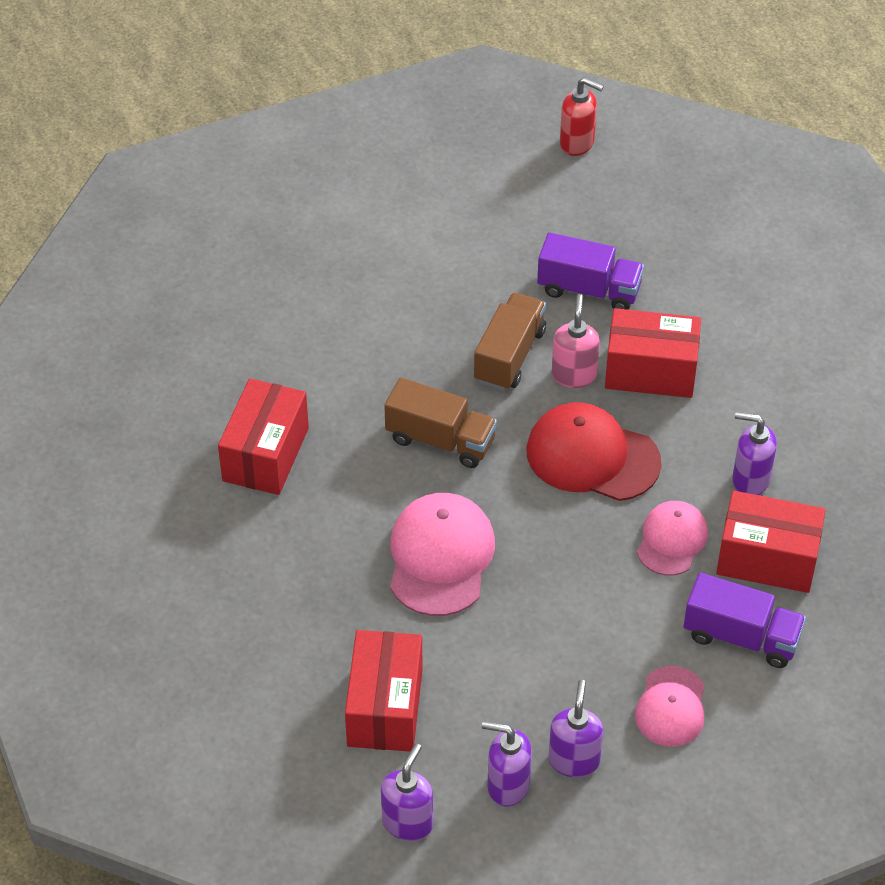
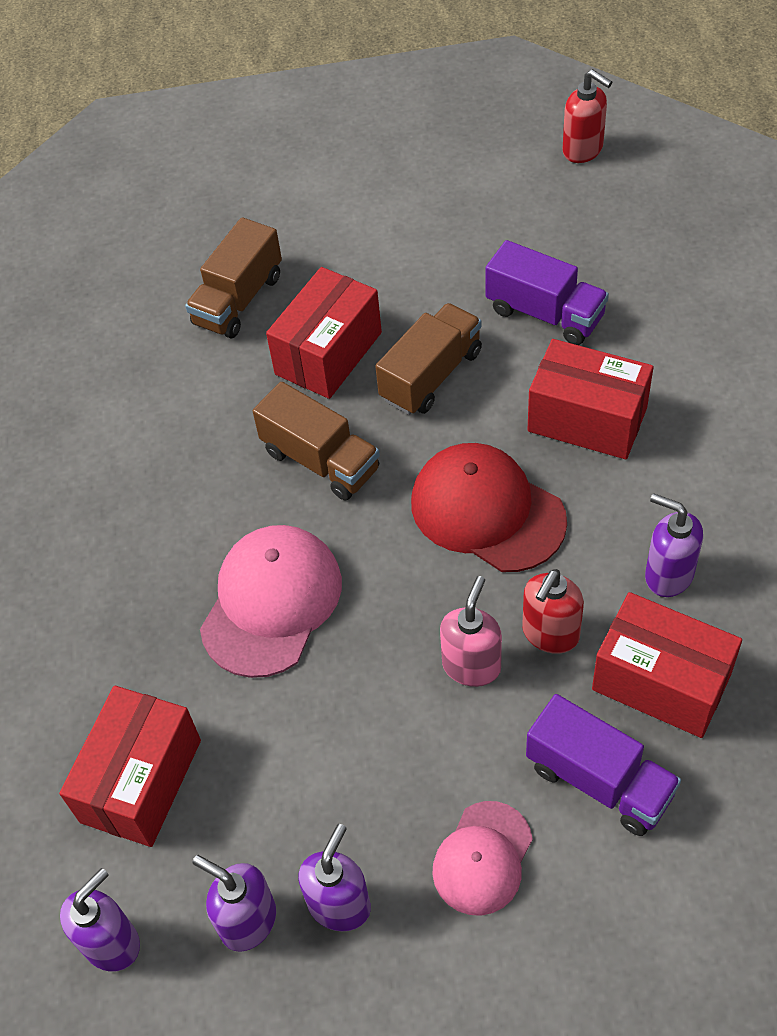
camera: 20 degrees right, 5 degrees up
red box [218,378,309,495] -> red box moved to [266,267,382,399]
pink soap dispenser [552,294,600,388] -> pink soap dispenser moved to [440,576,502,687]
pink cap [637,501,708,576] -> red soap dispenser [522,569,584,654]
none -> brown truck [185,217,282,339]

